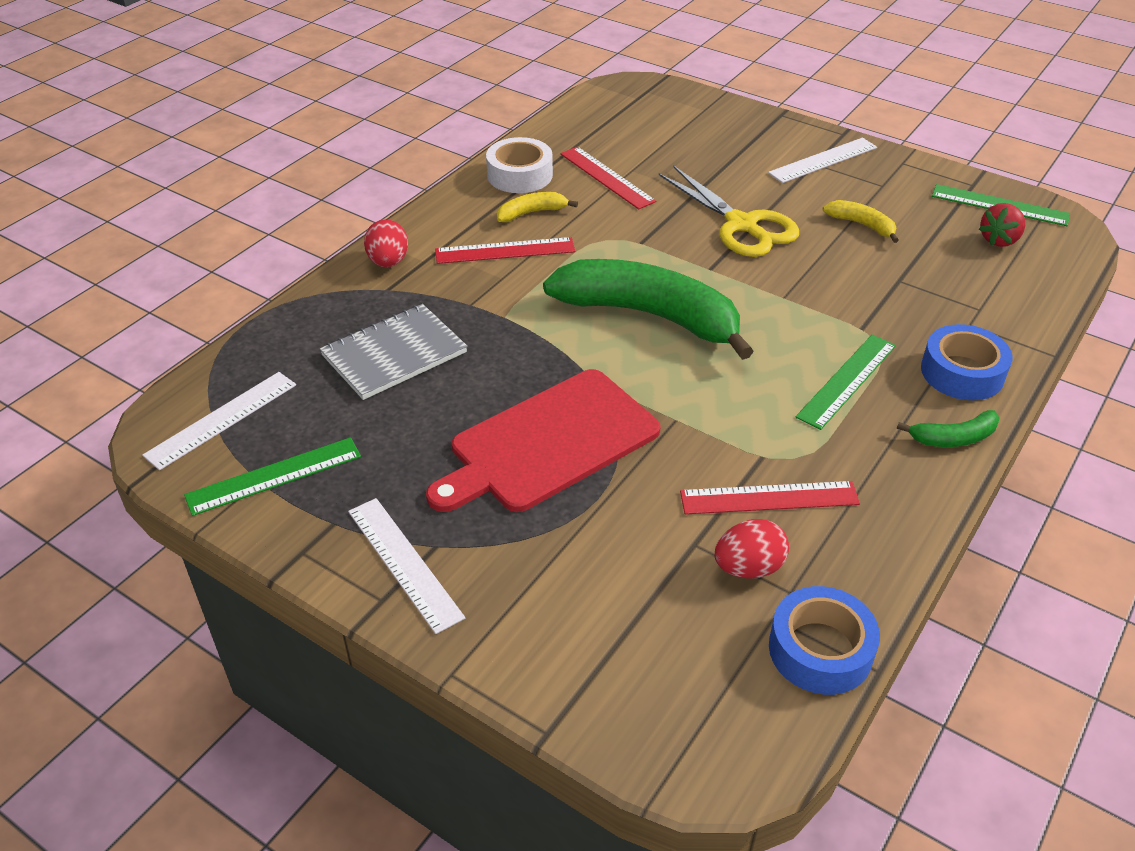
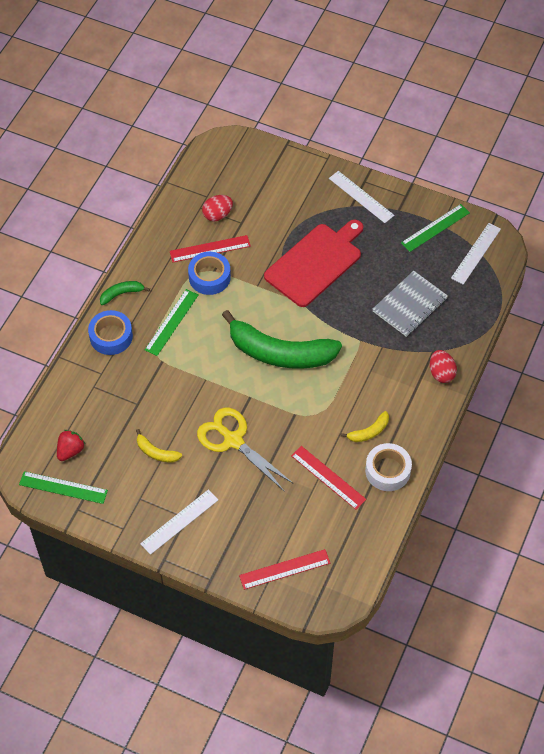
camera: 170 degrees right, 15 degrees up
red ruler [435,237,575,264] -> red ruler moved to [239,549,330,590]
blue tape [769,586,880,695] -> blue tape moved to [188,252,231,295]

